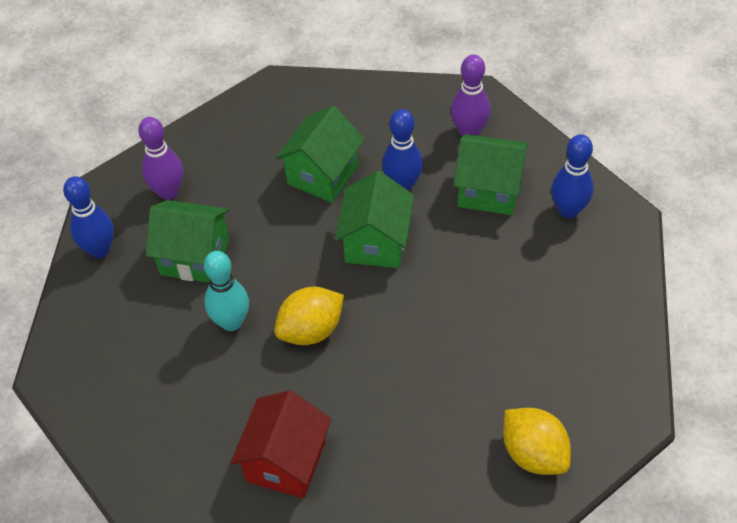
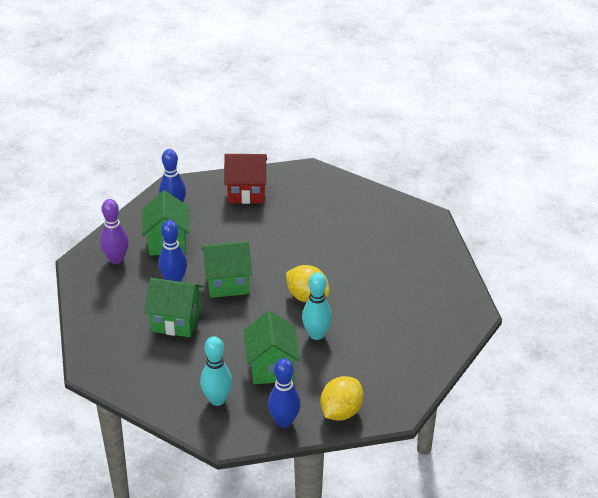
camera: 110 degrees left, 15 degrees down
purple bowling pin [138,117,183,200] -> turquoise bowling pin [200,336,233,406]
red house [231,391,331,499] -> red house moved to [224,154,267,204]
yellow lemon [503,408,571,475] -> yellow lemon moved to [320,376,363,421]

